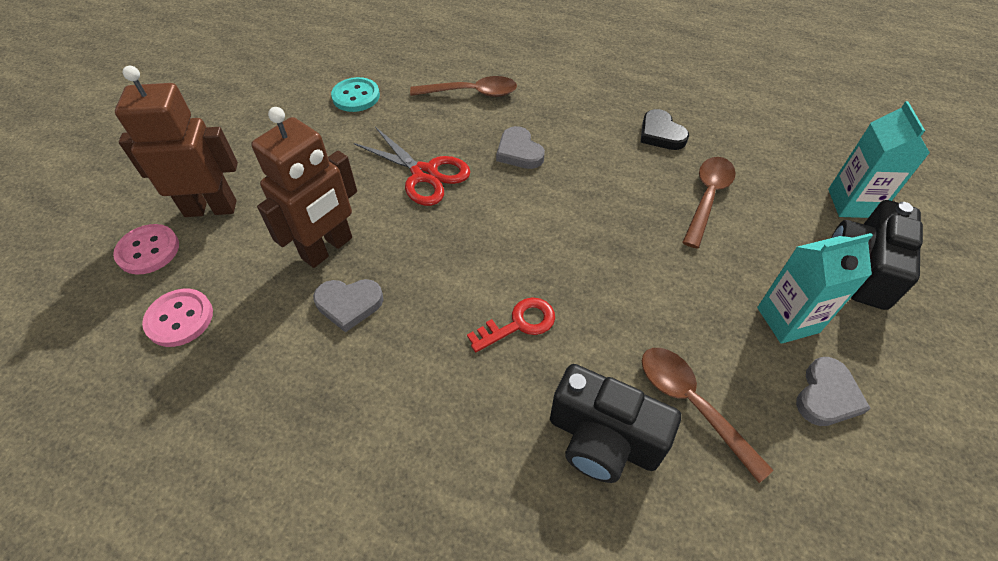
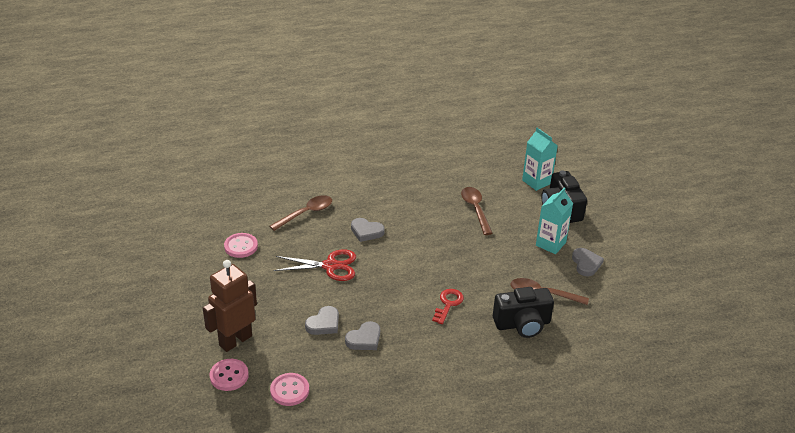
camera: 40 degrees left, 15 degrees down
brown robot [251,107,357,268] -> grey heart [305,306,339,335]
turquoise button [331,77,380,112] -> pink button [224,233,258,258]
black heart [641,109,689,150] -> none

